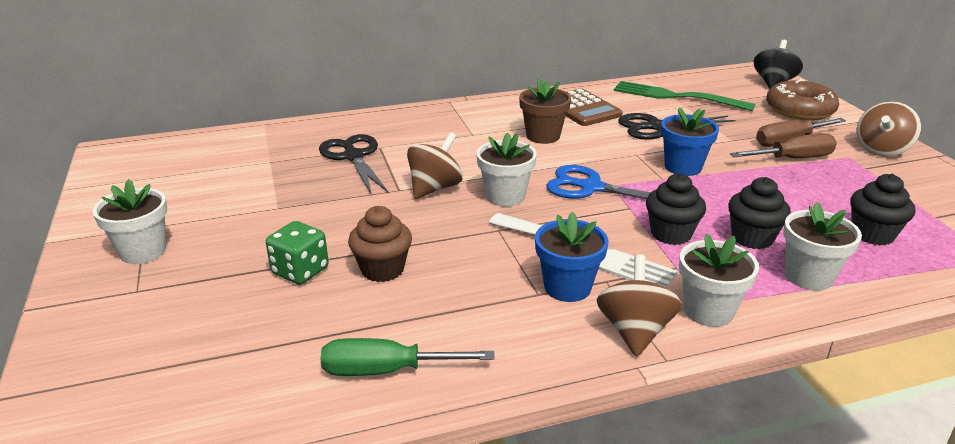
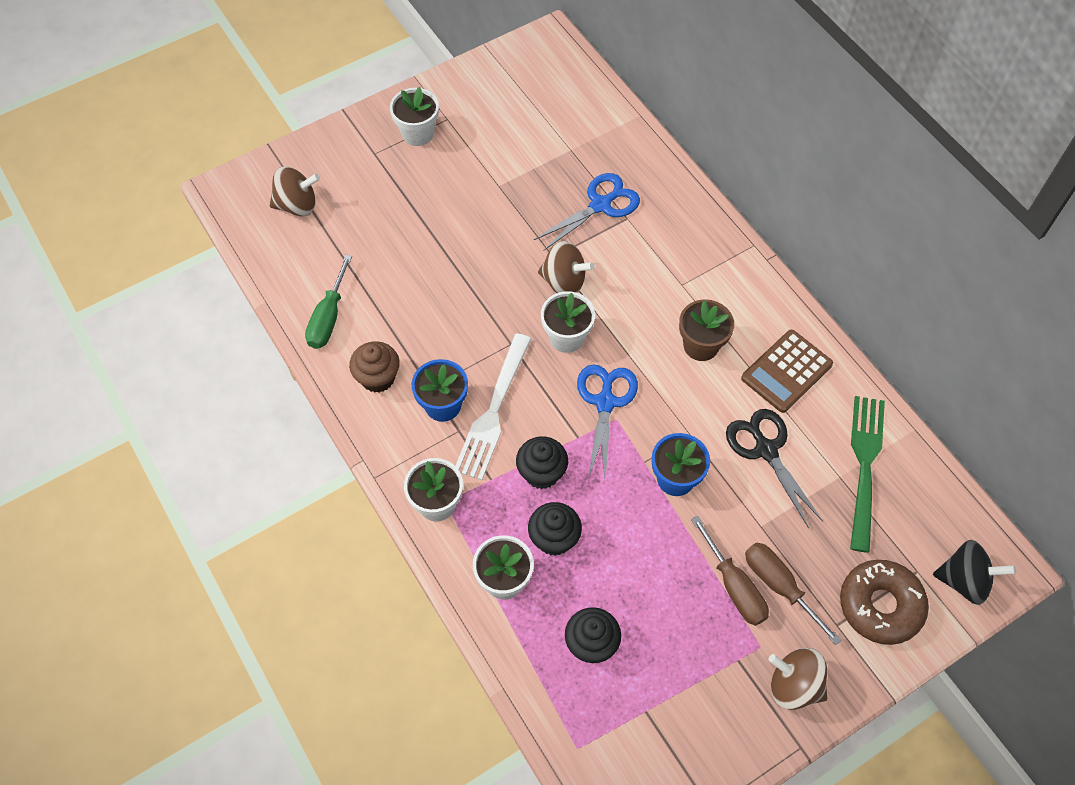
camera: 75 degrees right, 30 degrees up
green dice [266,221,329,285] -> none
black scissors [319,134,389,195] -> blue scissors [534,173,640,251]
green screwdriver [321,338,495,376] -> green screwdriver turned 150 degrees counterclockwise [305,254,352,349]
brown cupcake [348,206,412,282] -> brown cupcake moved to [349,341,400,393]
brown spinning top [596,254,682,357] -> brown spinning top moved to [270,167,320,216]

